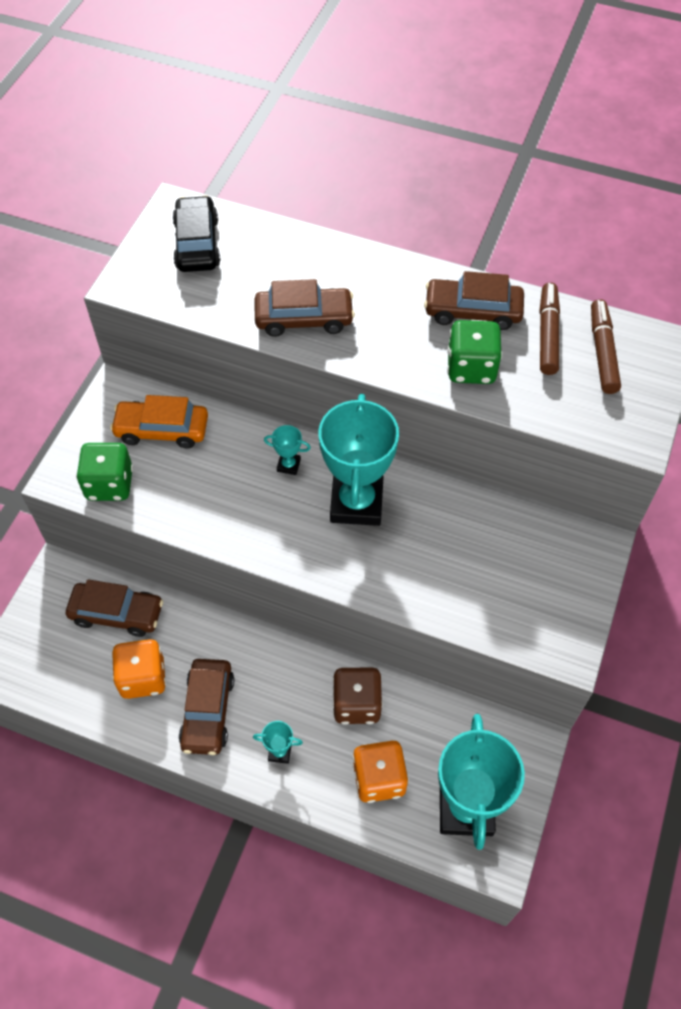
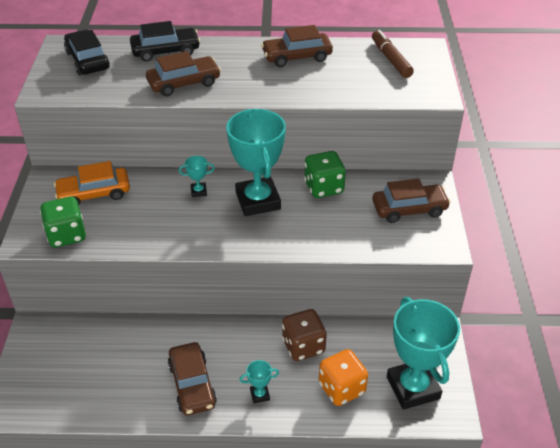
camera: 20 degrees left, 15 degrees down
brown car [66,579,163,637] -> brown car moved to [372,179,451,223]
orange dice [112,639,166,699] -> none
green dice [447,320,502,384] -> green dice moved to [304,151,346,198]
brown marker [539,282,560,375] -> none
none -> black car [130,21,200,62]

